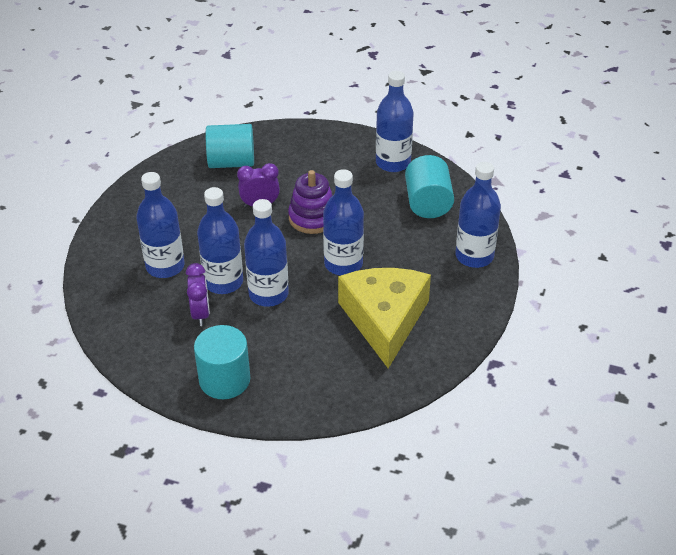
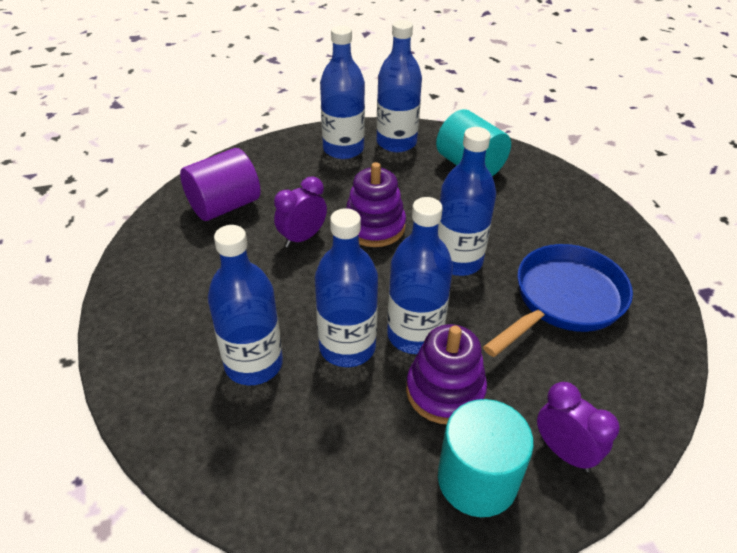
camera: 35 degrees left, 0 degrees up
purple clock [186,263,210,326] -> purple clock moved to [537,382,620,472]
turquoise cylinder [206,124,254,168] -> purple cylinder [180,148,261,221]
yellow cheese [338,268,431,369] -> blue pan [483,244,633,357]
blue bottle [456,162,501,268] -> blue bottle moved to [320,26,365,159]
none -> purple stacking toy [406,324,487,424]

